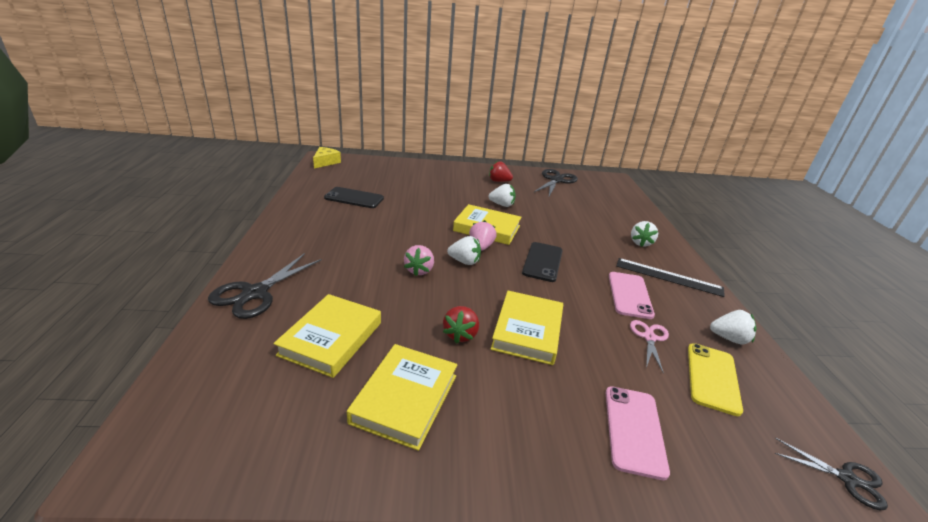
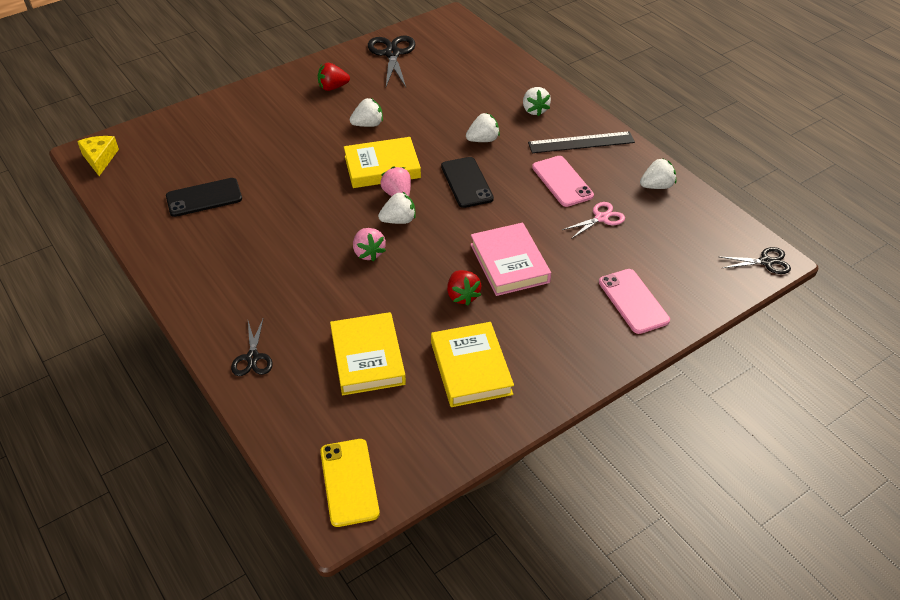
camera: 30 degrees left, 15 degrees up
black scissors [208,253,322,319] -> black scissors [231,317,273,376], size x0.60
yellow book [491,291,563,365] -> pink book [470,223,551,296]
pink scissors [630,320,669,373] -> pink scissors turned 75 degrees clockwise [562,202,625,239]
yellow phone [688,343,743,416] -> yellow phone moved to [320,439,380,527]
none -> white strawberry [466,113,500,142]

